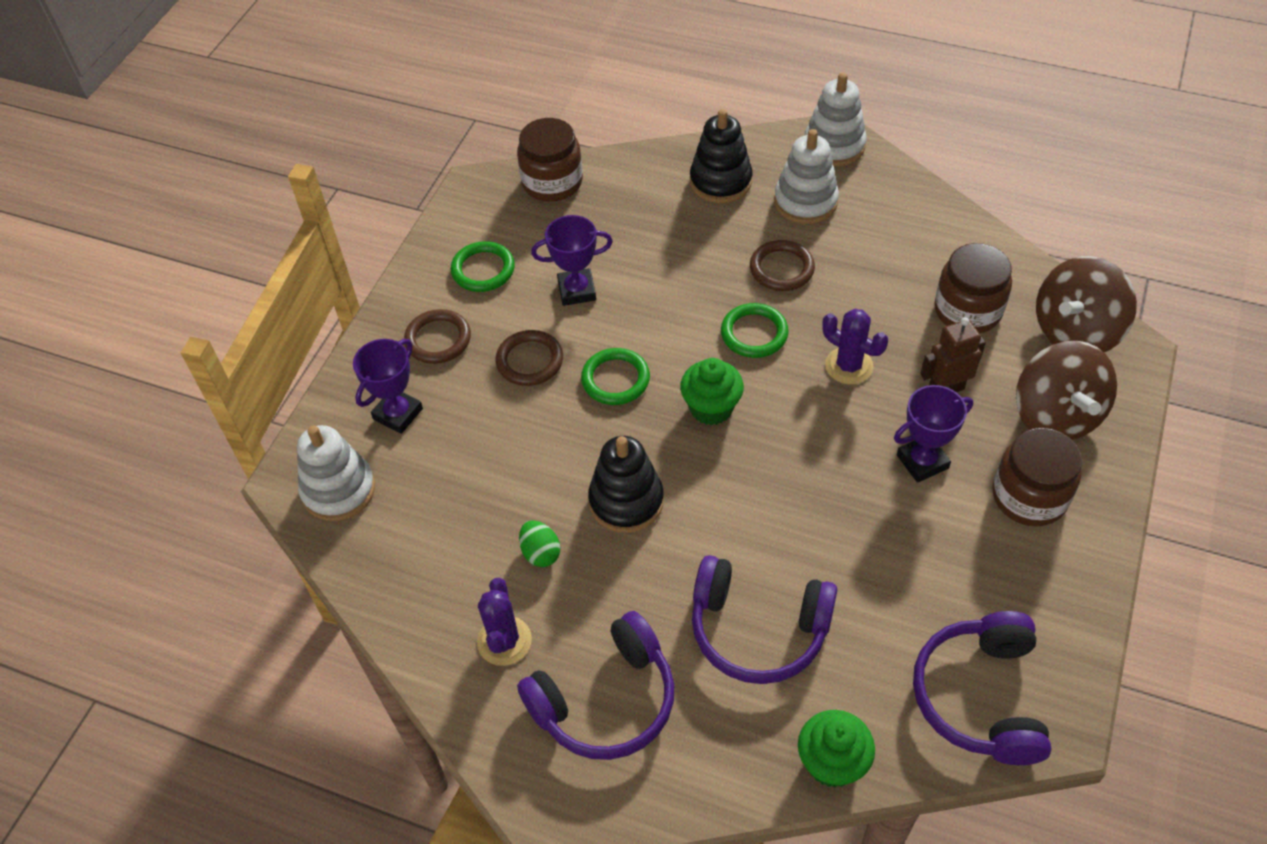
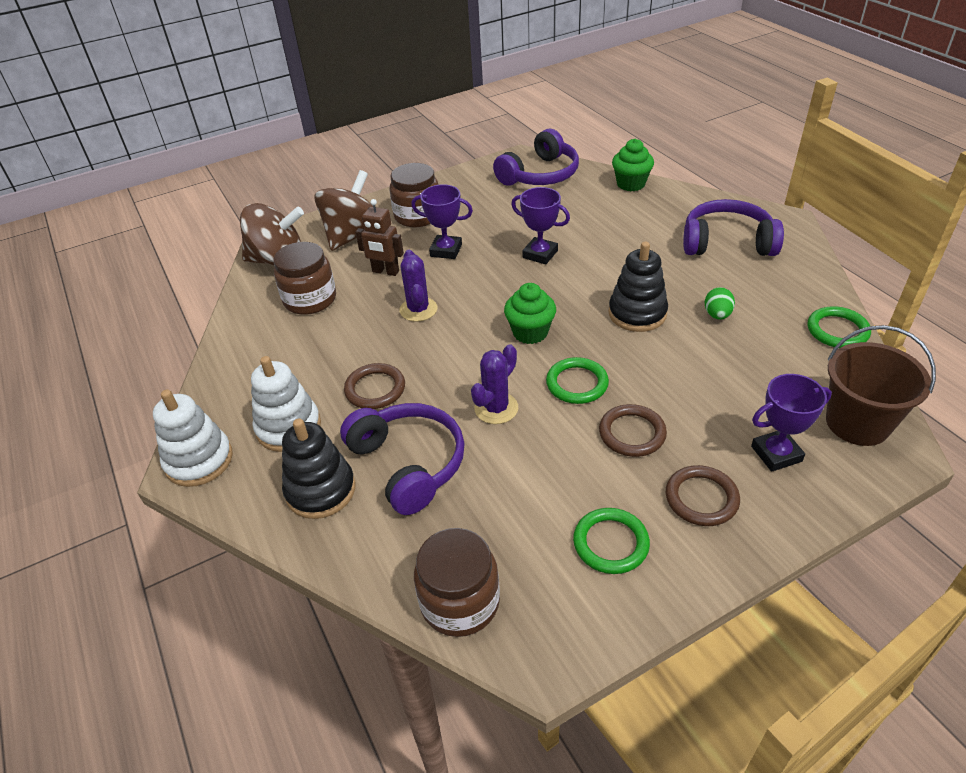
camera: 140 degrees left, 10 degrees down
white stacking toy [297,425,375,521] -> brown bucket [826,325,936,446]
purple cactus [477,578,532,666] -> purple cactus moved to [471,344,518,424]
purple trophy [531,215,613,306] -> purple trophy moved to [511,187,570,264]
purple headphones [692,555,837,684] -> purple headphones moved to [340,403,465,515]
green ring [721,303,789,358] -> green ring moved to [808,306,871,348]

